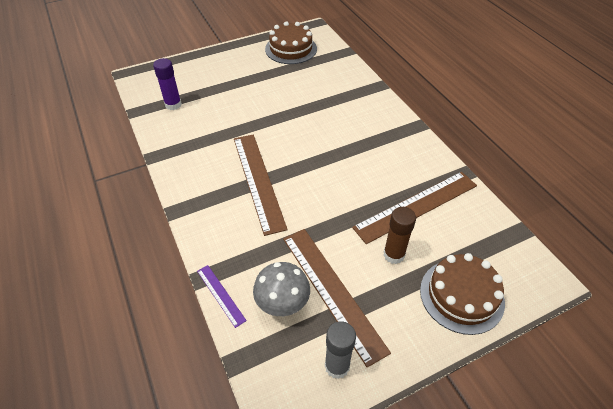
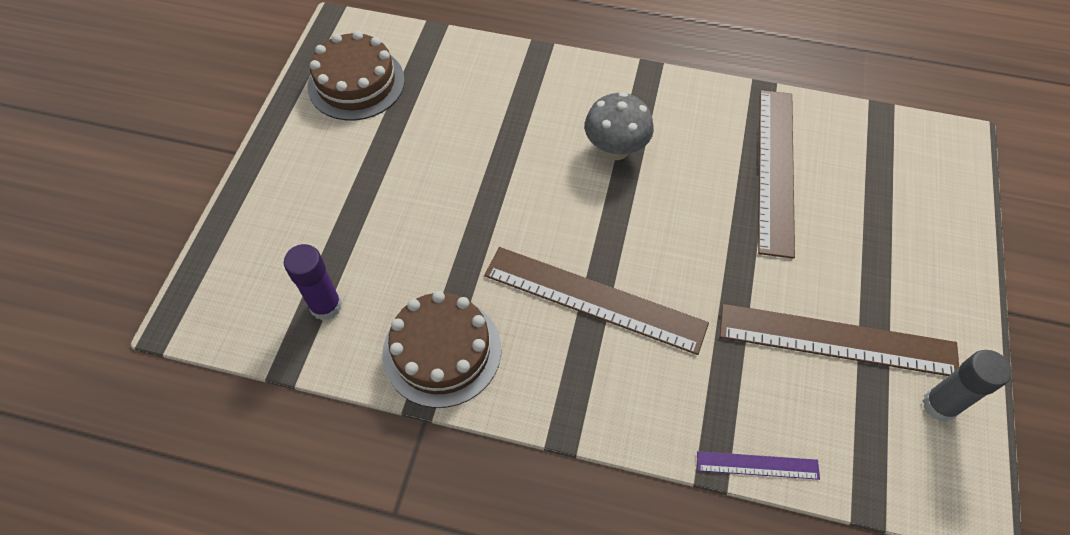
camera: 50 degrees left, 10 degrees up
grey mushroom [253,262,310,316] -> grey mushroom moved to [585,92,654,160]
brown glue stick [383,207,416,264] -> none
brown cake [420,253,505,335] -> brown cake moved to [382,291,501,408]

